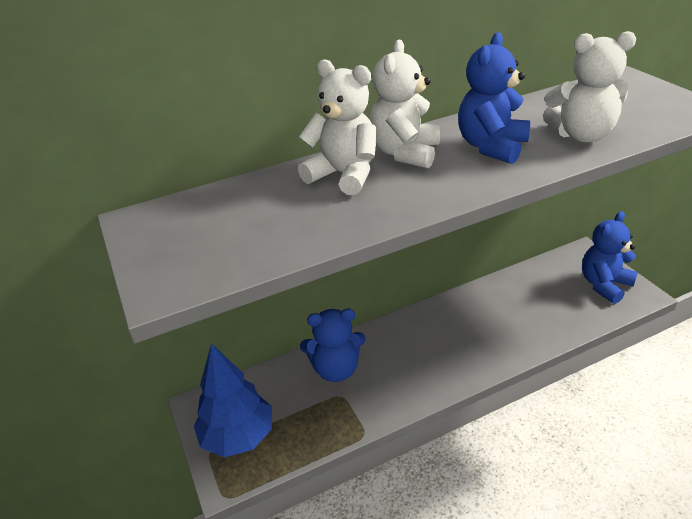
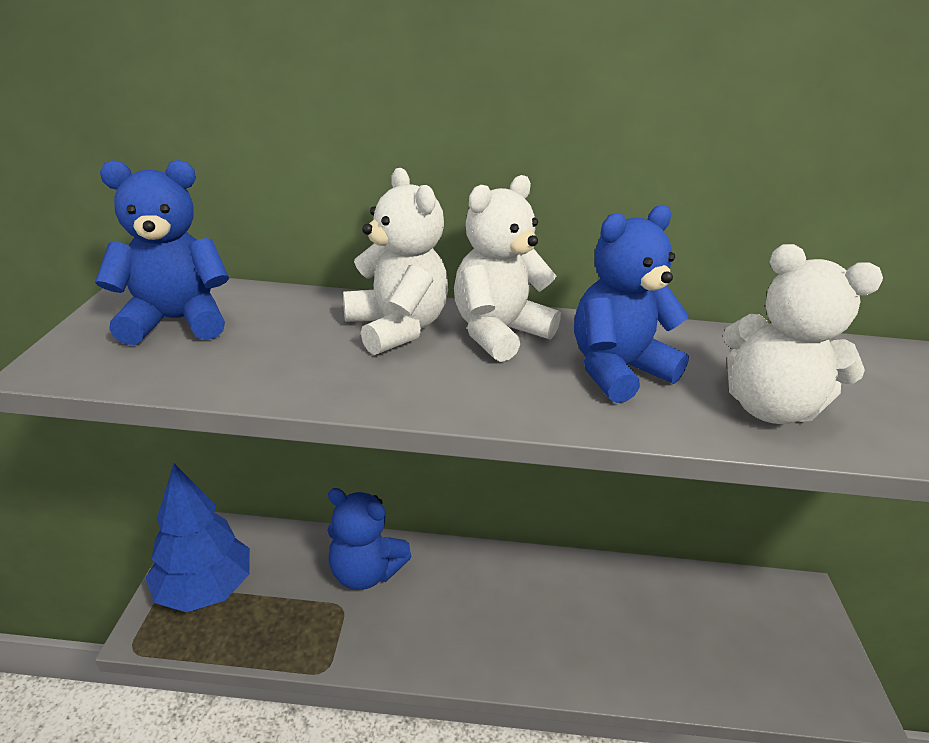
camera: 25 degrees right, 5 degrees down
blue teddy bear [582,211,638,304] -> blue teddy bear moved to [95,160,229,345]

